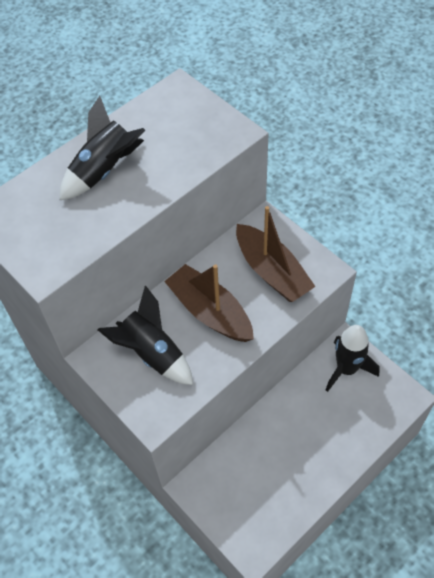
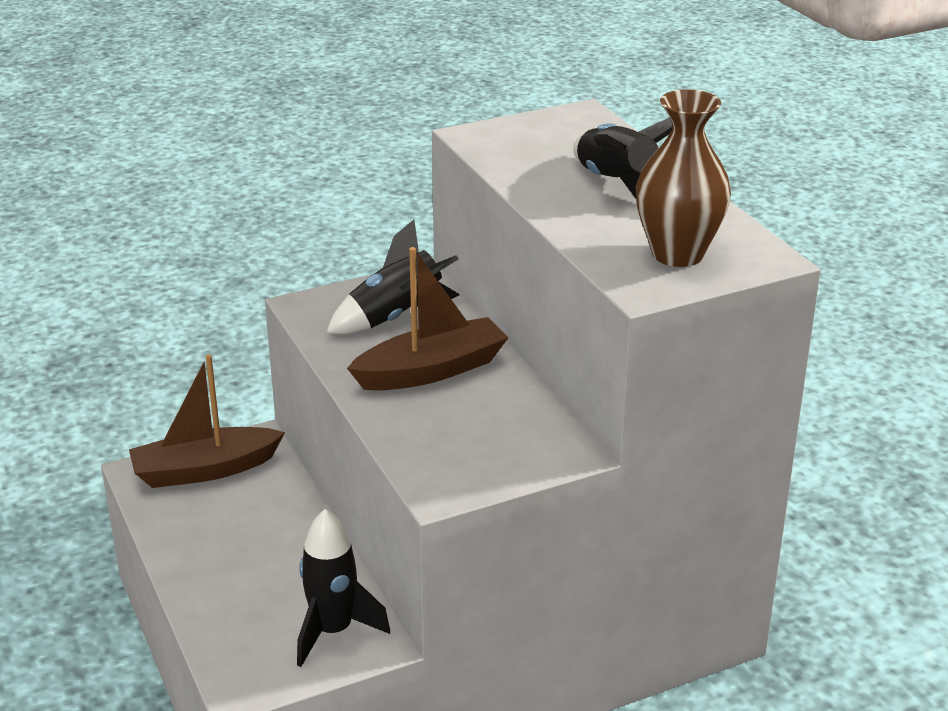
camera: 105 degrees right, 25 degrees down
brown boat [236,206,316,302] -> brown boat moved to [129,355,285,488]
none -> brown vase [636,89,731,267]

